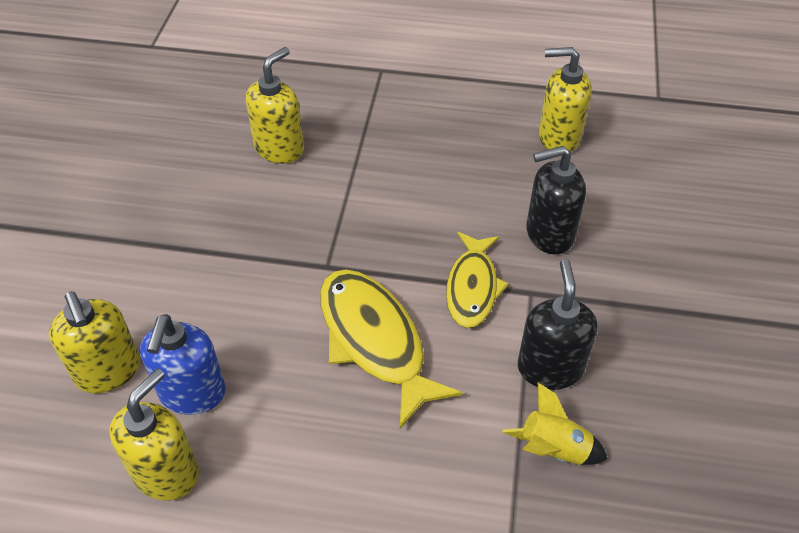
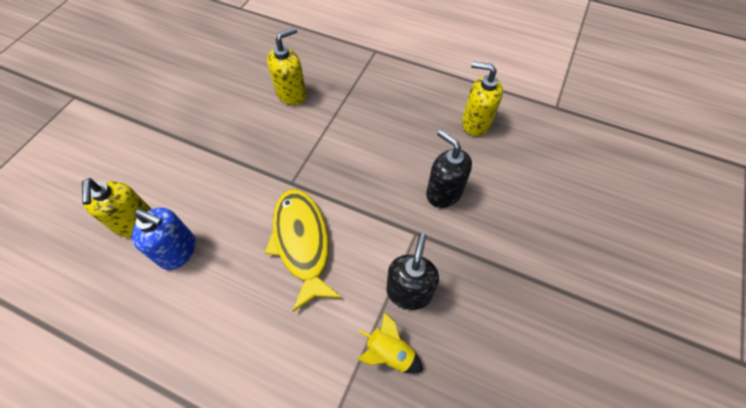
camera: 15 degrees right, 10 degrees up
yellow soap dispenser [109,368,199,501] -> none
blue soap dispenser [140,314,226,415] -> blue soap dispenser turned 90 degrees counterclockwise [132,208,196,270]
yellow fish [446,232,509,328] -> none
black soap dispenser [526,146,586,254] -> black soap dispenser turned 45 degrees clockwise [426,130,472,208]

